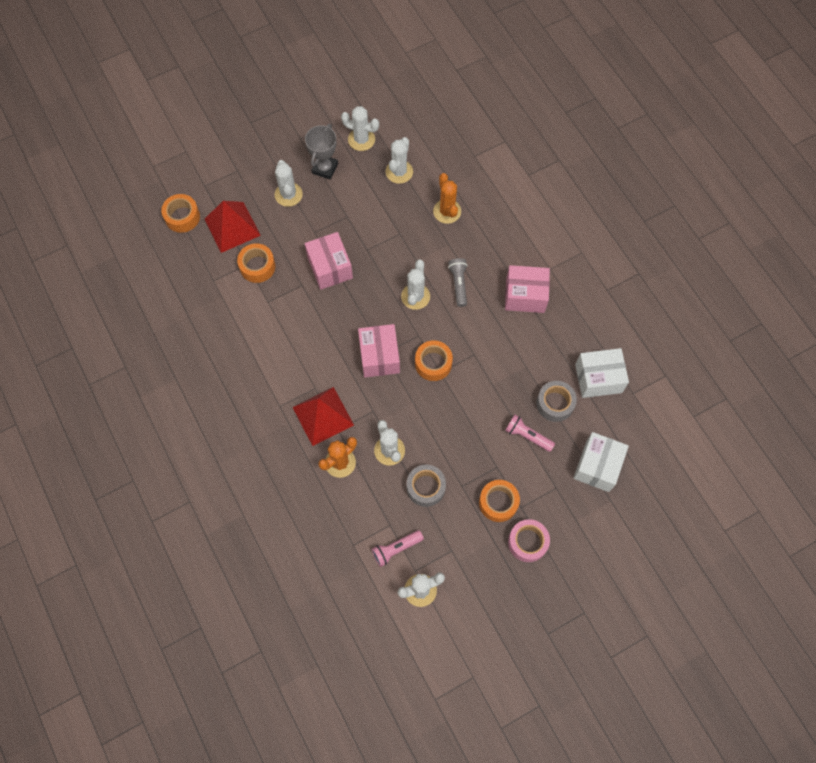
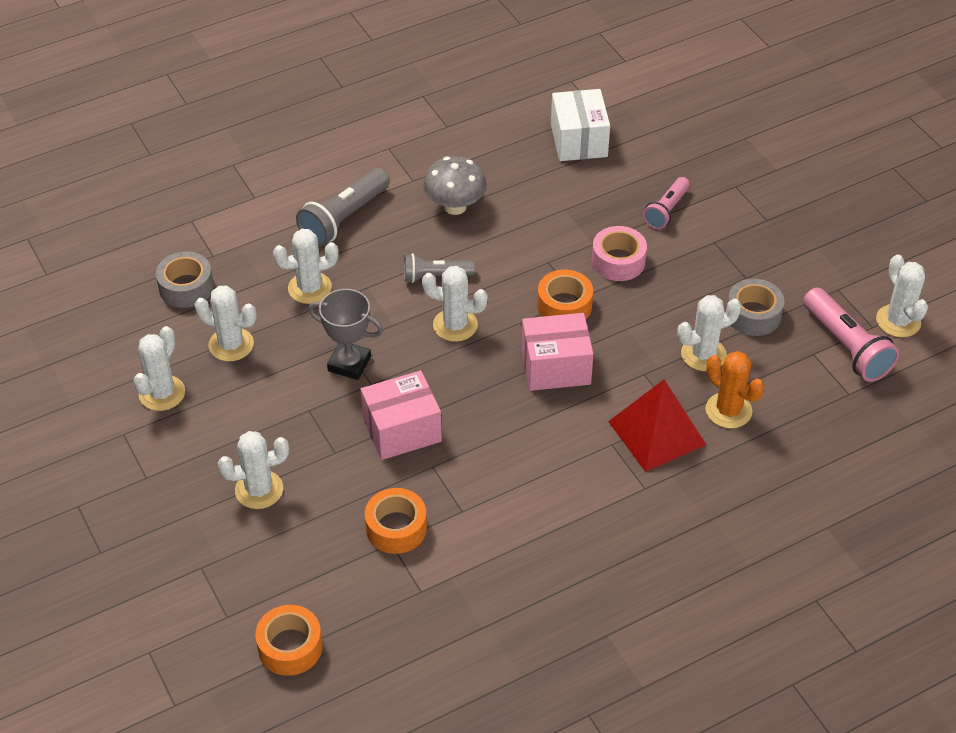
camera: 90 degrees left, 20 degrees down
red pyramid [205,201,261,253] -> none
grey trophy [305,124,338,180] -> grey trophy moved to [308,289,383,380]
pink flashlight [372,530,424,567] -> pink flashlight [803,288,899,382], size x1.57
orange cactus [433,173,461,224] -> white cactus [273,229,339,304]
orange tape [479,480,520,522] -> none
pink box [505,265,550,313] -> grey mushroom [423,156,487,215]
pink tape [508,519,550,562] -> pink tape moved to [592,226,647,281]
grey tape [536,381,577,422] -> grey tape moved to [156,251,214,308]
white box [574,432,629,492] -> none
none -> grey flashlight [296,168,390,246]

